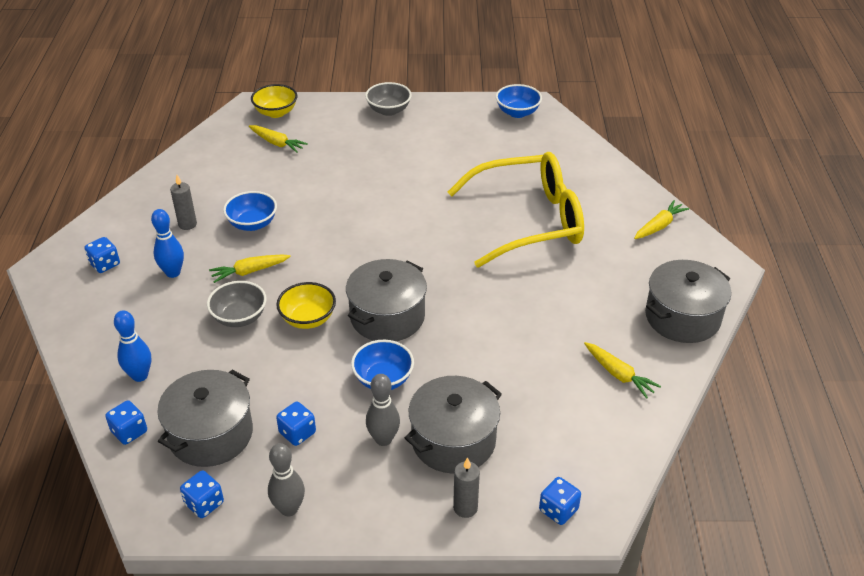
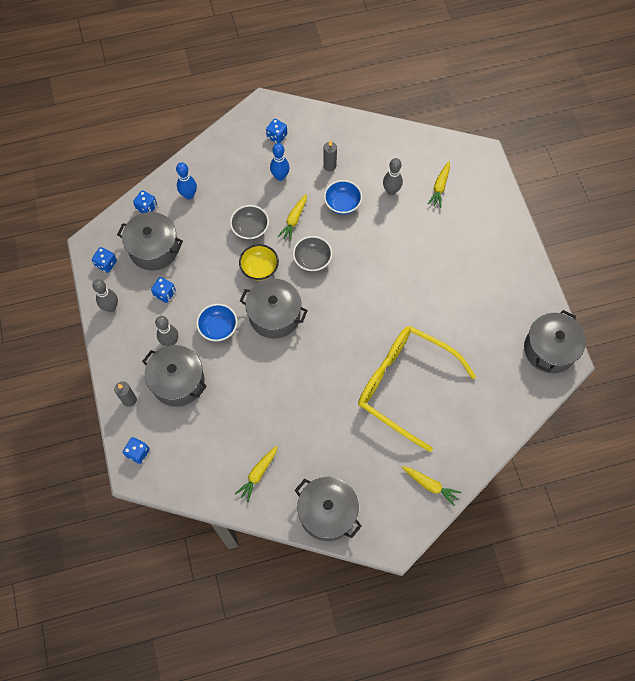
camera: 75 degrees right, 25 degrees up
yellow carrot [209,255,291,283] -> yellow carrot turned 120 degrees counterclockwise [278,194,307,241]
yellow bowl [251,84,298,118] -> none
grey bowl [365,82,412,116] -> grey bowl moved to [293,236,332,272]
yellow glasses [448,152,584,268] -> yellow glasses turned 150 degrees clockwise [358,326,476,452]
blue bowl [496,84,542,118] -> grey pot [524,310,586,373]
none -> grey bowling pin [383,158,403,195]

